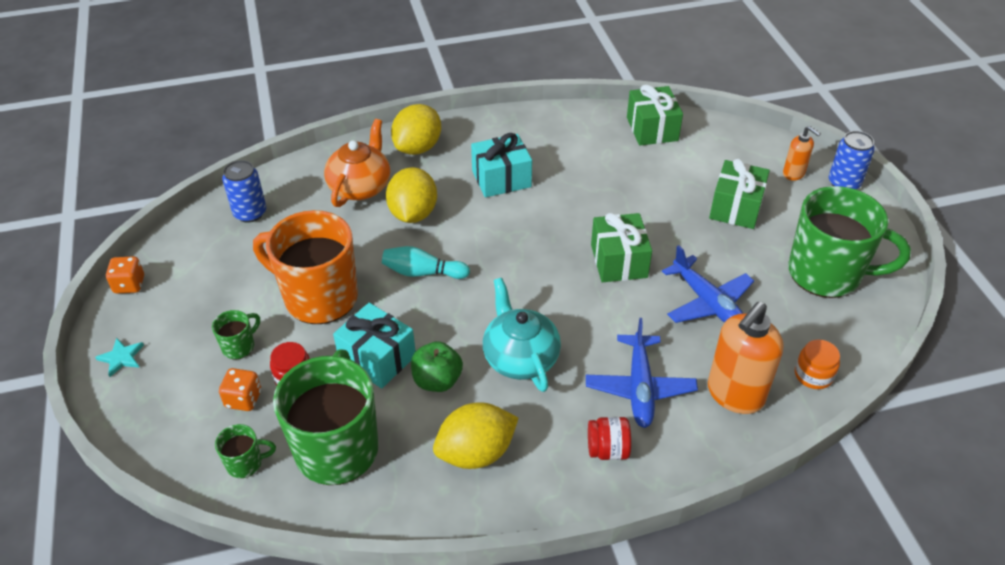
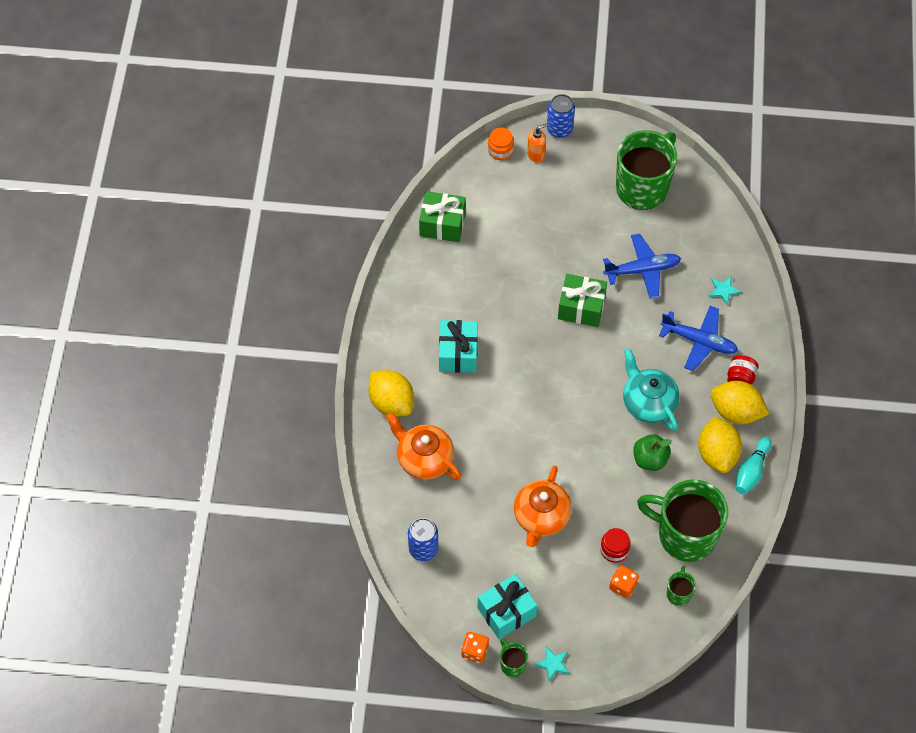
camera: 70 degrees left, 15 degrees up
green mug [212,310,260,360] -> green mug moved to [500,639,528,677]
orange mug [253,210,358,324] -> orange teapot [514,466,572,547]
turquoise gift [333,303,416,388] -> turquoise gift moved to [478,574,538,639]
turquoise bowling pin [382,246,470,279] -> turquoise bowling pin moved to [736,437,772,494]
yellow lemon [386,167,437,223] -> yellow lemon moved to [711,381,769,424]
turquoise teapot [483,278,561,392] -> turquoise teapot turned 60 degrees clockwise [623,348,680,431]
orange soap dispenser [708,302,784,414] -> turquoise star [709,277,741,305]
green gift [709,159,770,229] -> none
orange jar [795,340,840,389] -> orange jar moved to [488,128,514,160]

